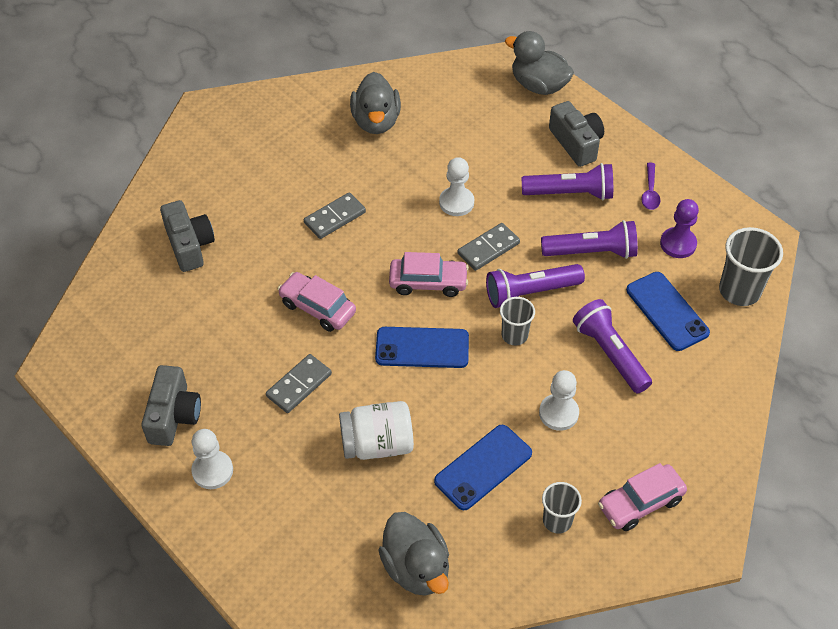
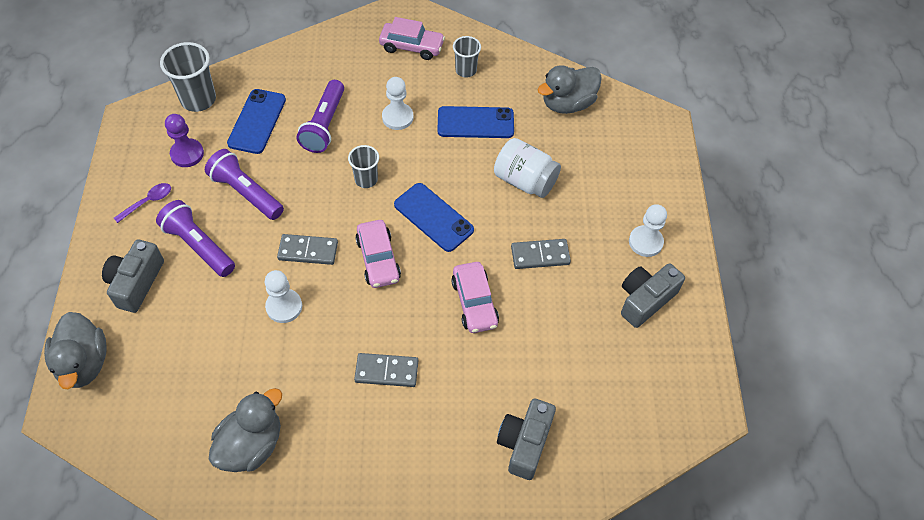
camera: 140 degrees left, 5 degrees up
grey duck [378,512,449,596] -> grey duck turned 135 degrees counterclockwise [537,65,602,114]
pink car [389,252,469,297] -> pink car turned 150 degrees counterclockwise [355,220,401,288]
purple flashlight [486,264,585,308] -> none

